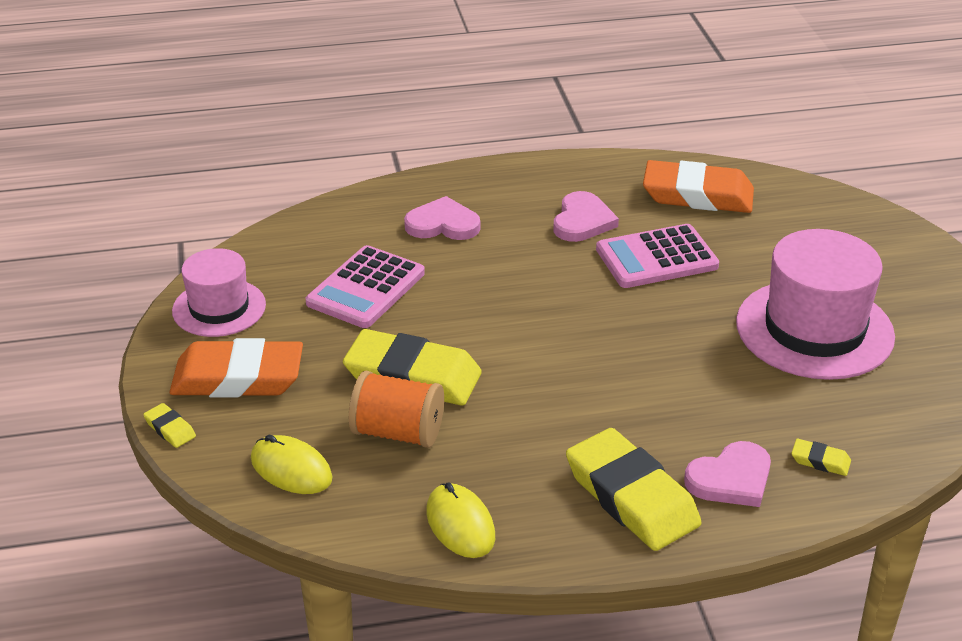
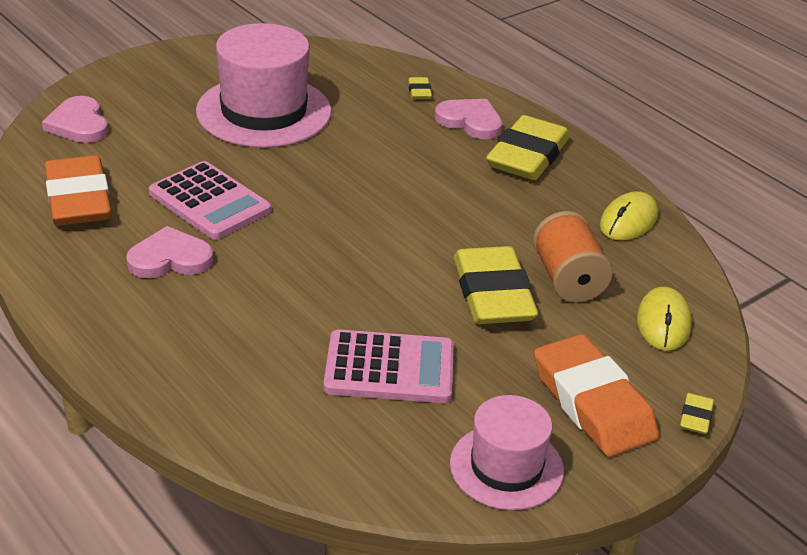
camera: 120 degrees left, 0 degrees up
pink heart [404,196,480,240] -> pink heart moved to [42,96,108,143]

